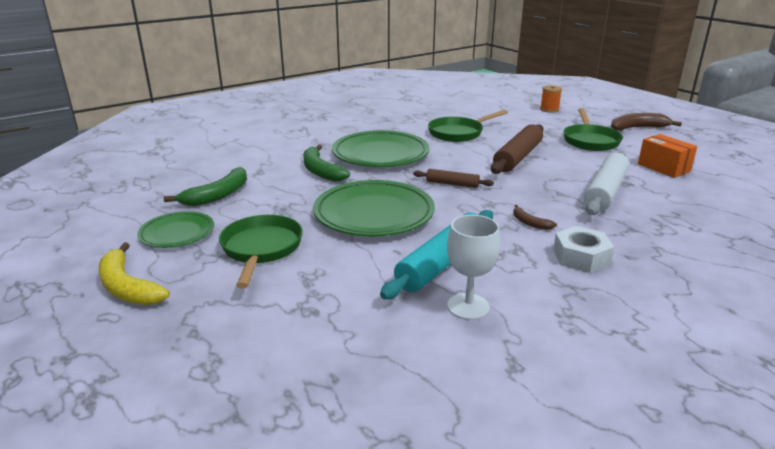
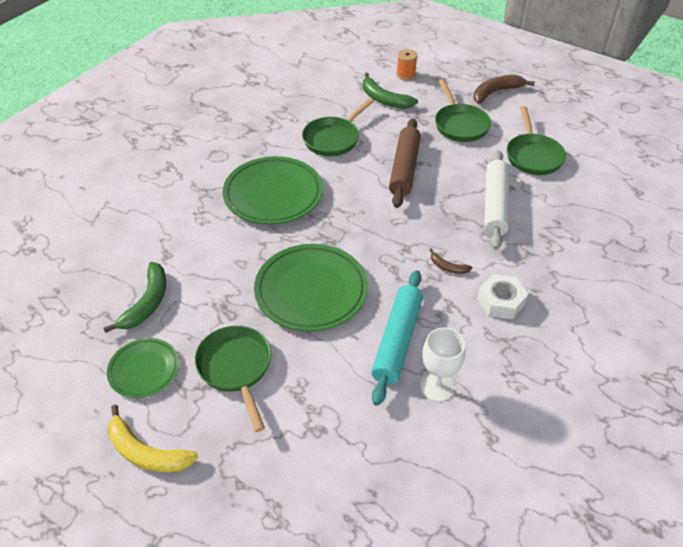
camera: 20 degrees left, 20 degrees up
green banana [303,145,350,182] -> green banana moved to [363,73,418,109]
brown rolling pin [413,169,494,188] -> none
orange box [638,134,697,178] -> green pan [507,106,566,175]

